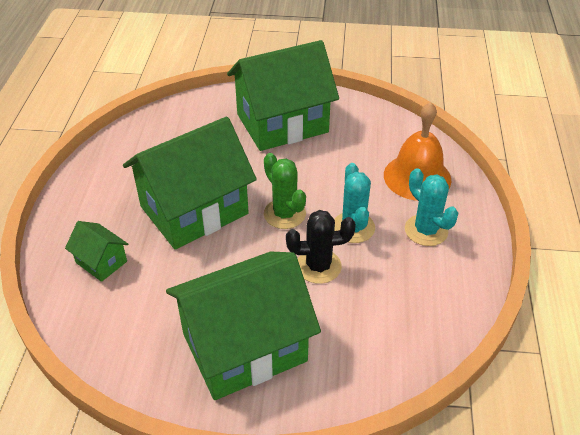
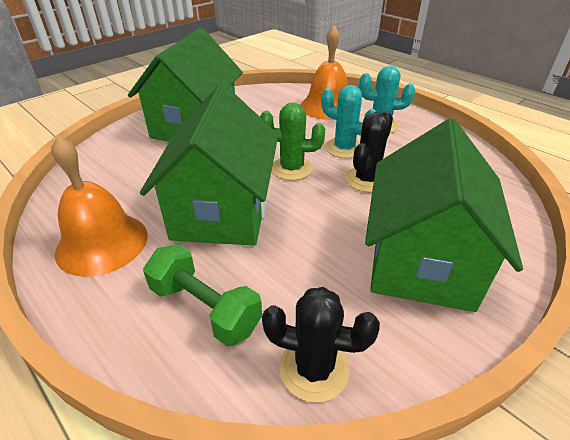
camera: 50 degrees left, 5 degrees down
green house [65,221,128,282] -> green dumbbell [143,244,262,346]
none -> orange bell [51,136,147,277]
none -> black cactus [262,287,380,402]

